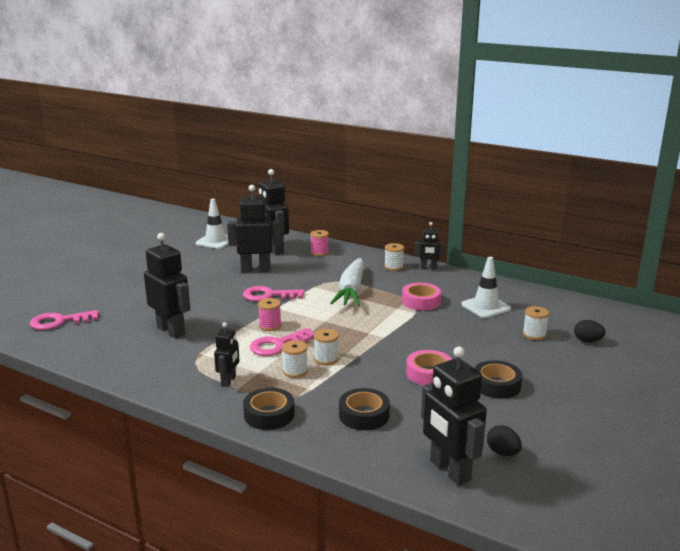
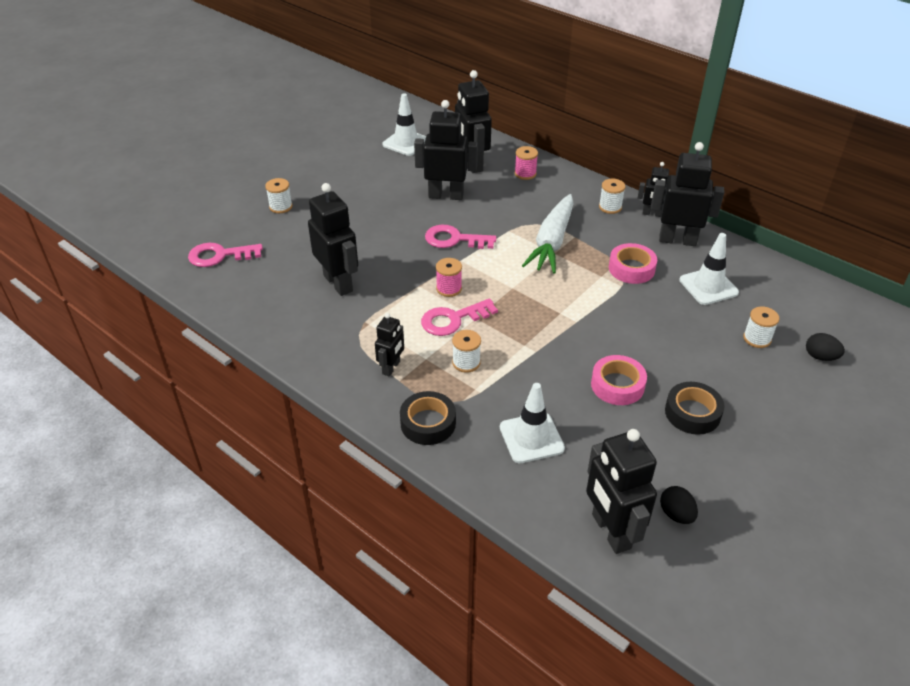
camera: 10 degrees right, 20 degrees up
white spool [314,329,339,365] -> white spool moved to [265,178,293,213]
black tape [339,388,390,430] -> white traffic cone [500,383,565,463]
none -> black robot [651,142,724,246]

